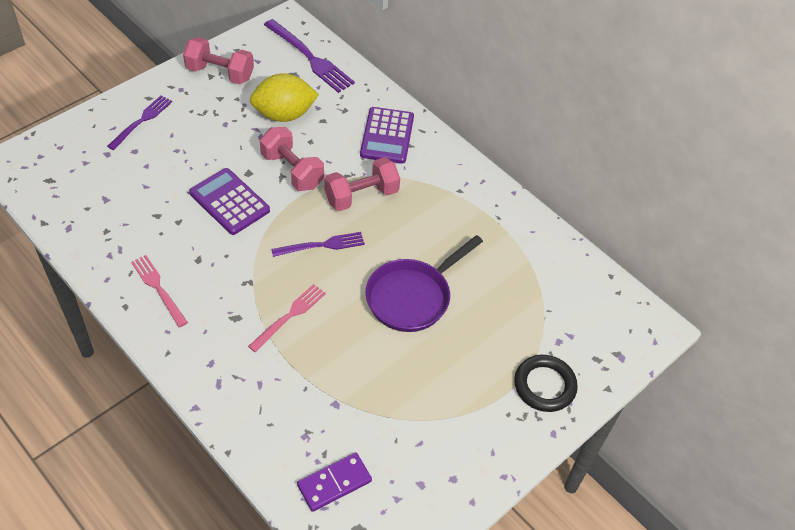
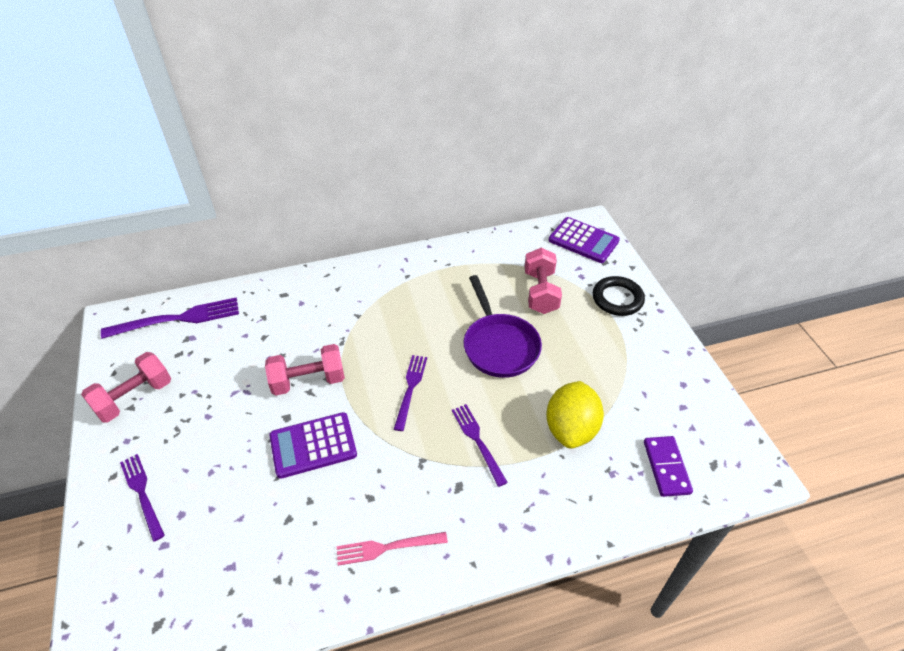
camera: 60 degrees left, 5 degrees down
pink fork [248,284,326,352] -> purple fork [452,404,508,487]
yellow lemon [250,73,319,122] -> yellow lemon moved to [546,381,604,449]
pink dumbbell [324,157,400,211] -> pink dumbbell moved to [525,248,562,314]
purple calculator [360,107,414,164] -> purple calculator moved to [549,217,620,263]

